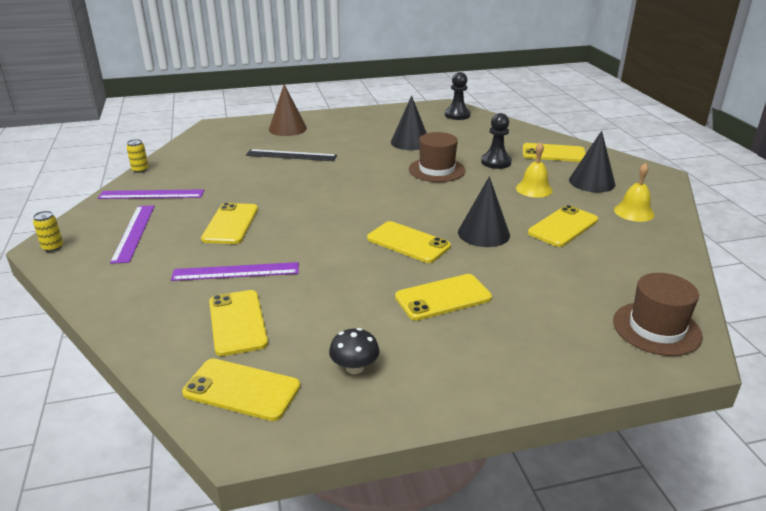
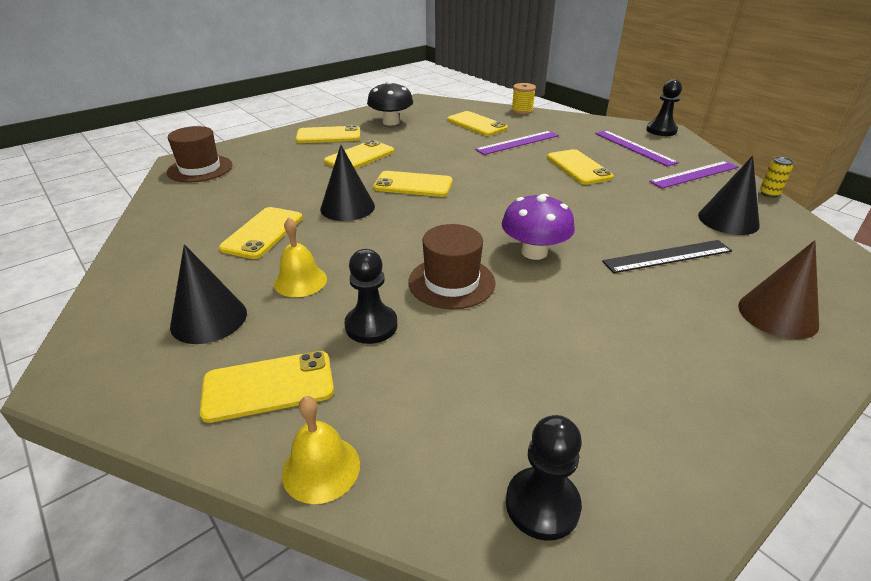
camera: 155 degrees right, 5 degrees up
yellow can [33,211,63,252] -> black pawn [646,79,682,136]
yellow phone [182,359,300,421] -> yellow phone moved to [295,125,360,143]
black mushroom [329,328,380,374] -> black mushroom [367,81,413,125], size x1.60
black cone [391,95,426,150] -> black cone moved to [698,156,760,235]
yellow bell [614,163,655,222] -> yellow bell moved to [282,396,360,504]
none -> purple mushroom [502,194,575,260]
none -> yellow spool [511,83,536,114]

